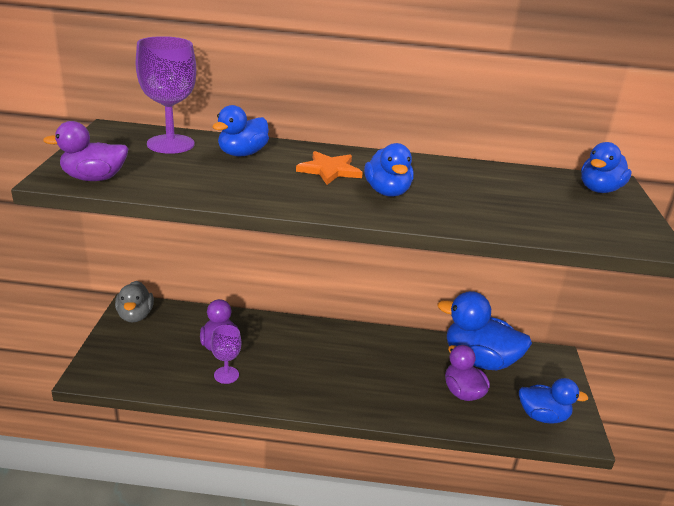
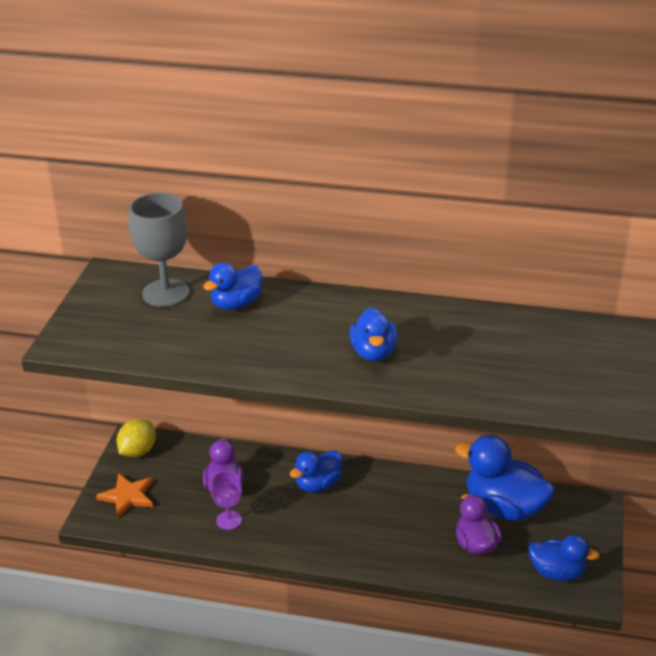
camera: 10 degrees right, 5 degrees up
purple duck [43,121,128,181] -> none
grey duck [115,281,154,322] -> yellow lemon [117,419,156,457]
purple goblet [136,36,196,154] -> grey goblet [129,193,189,307]
orange star [296,151,363,185] -> orange star moved to [96,473,153,518]
blue duck [581,142,632,193] -> blue duck moved to [290,450,342,493]

